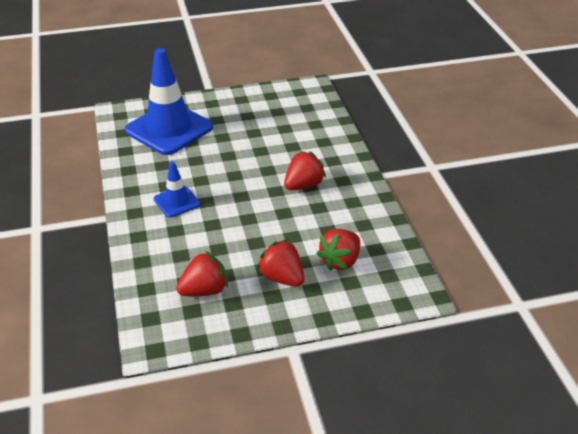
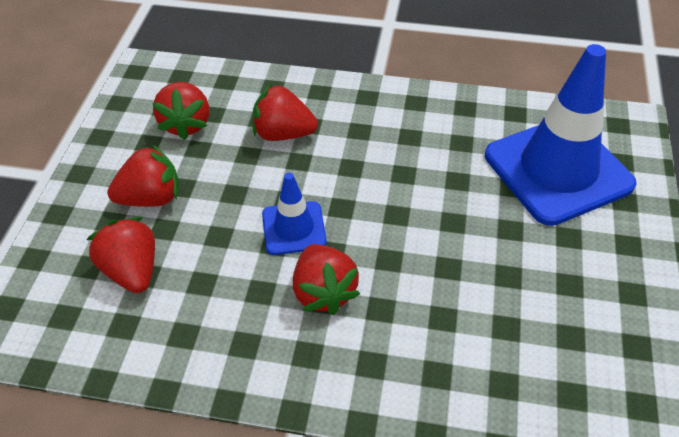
camera: 115 degrees right, 10 degrees up
blue traffic cone [154,161,200,218] -> blue traffic cone moved to [262,173,327,255]
none -> red strawberry [252,84,318,141]

